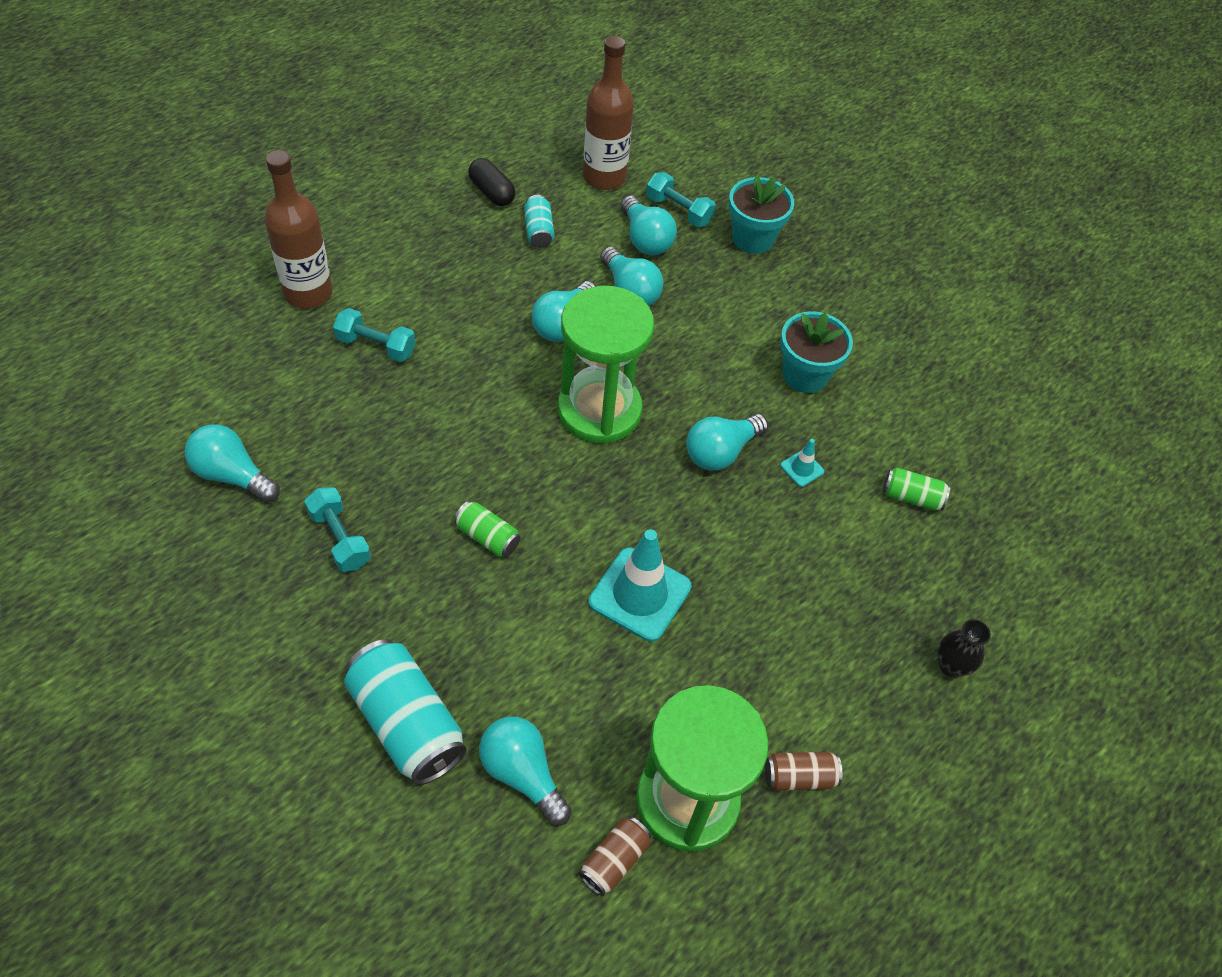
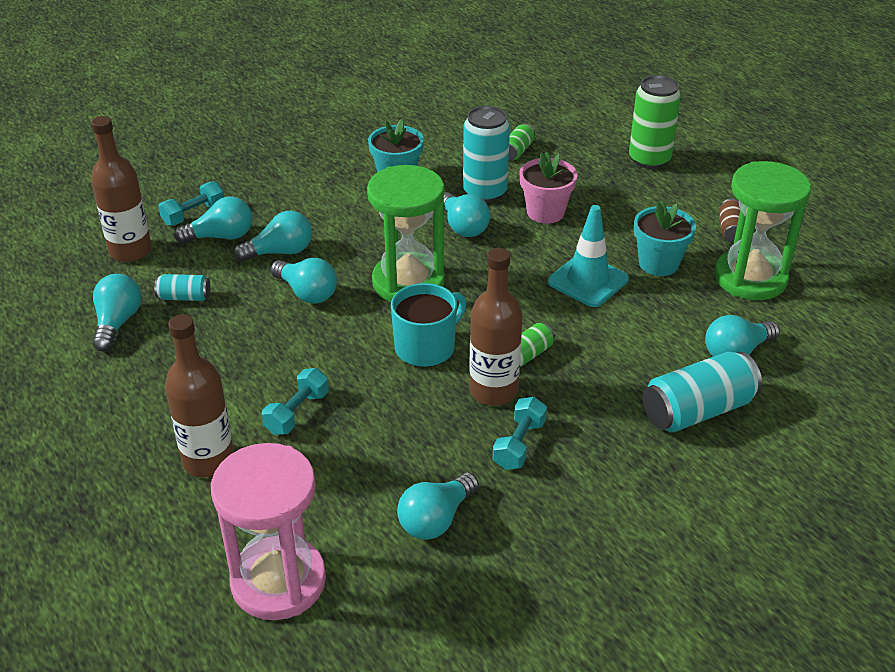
camera: 75 degrees left, 15 degrees down
turquoise dumbbell [304,487,371,572] -> turquoise dumbbell turned 45 degrees counterclockwise [493,397,547,470]
black capsule [468,158,516,206] -> turquoise light bulb [93,274,142,352]
brown can [579,817,651,896] -> none
turquoise flower pot [729,175,794,254] -> turquoise flower pot moved to [634,201,696,276]
turquoise traffic cone [780,439,824,487] -> turquoise can [463,106,510,202]
black vase [937,619,991,677] -> green can [629,75,681,169]
none -> pink hourglass [211,443,326,620]
none -> turquoise mug [391,283,466,367]
none -> brown bottle [469,248,522,406]
none -> pink flower pot [519,152,578,224]

